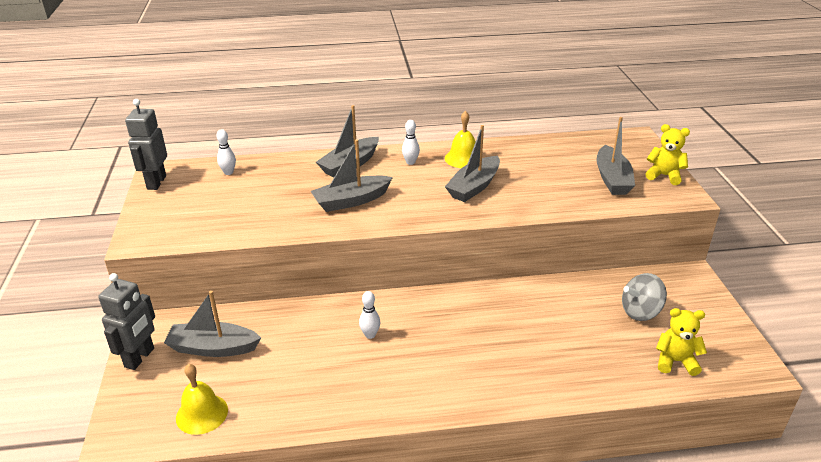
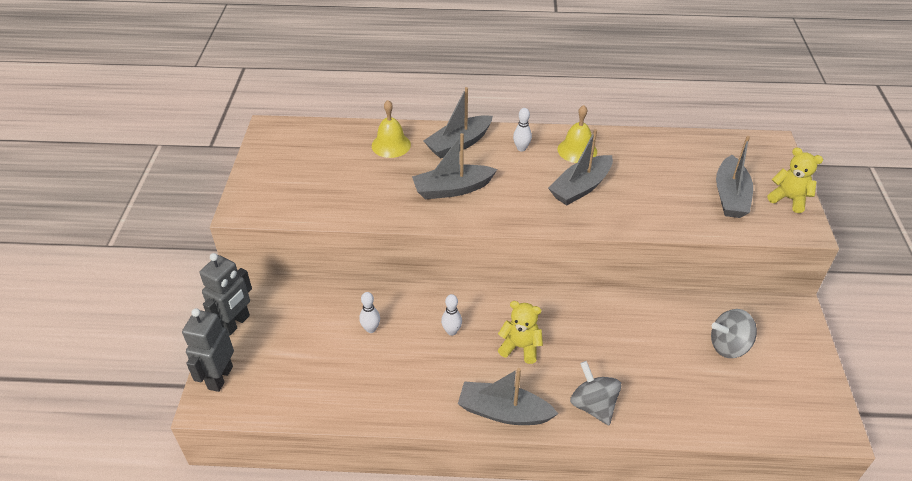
camera: 10 degrees right, 10 degrees up
grey robot [125,99,167,190] -> grey robot moved to [182,308,234,392]
grey boat [164,291,261,357] -> grey boat moved to [458,368,558,425]
yellow bell [176,364,228,435] -> yellow bell moved to [372,100,411,158]
white bowling pin [216,129,236,175] -> white bowling pin moved to [359,292,380,333]
yellow teddy bear [656,308,707,376] -> yellow teddy bear moved to [498,301,543,364]
none -> grey spinning top [570,361,621,425]

